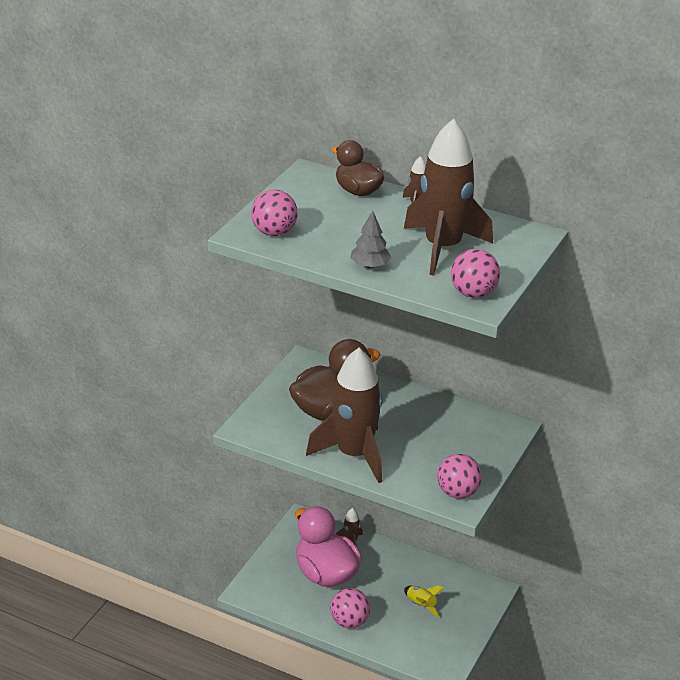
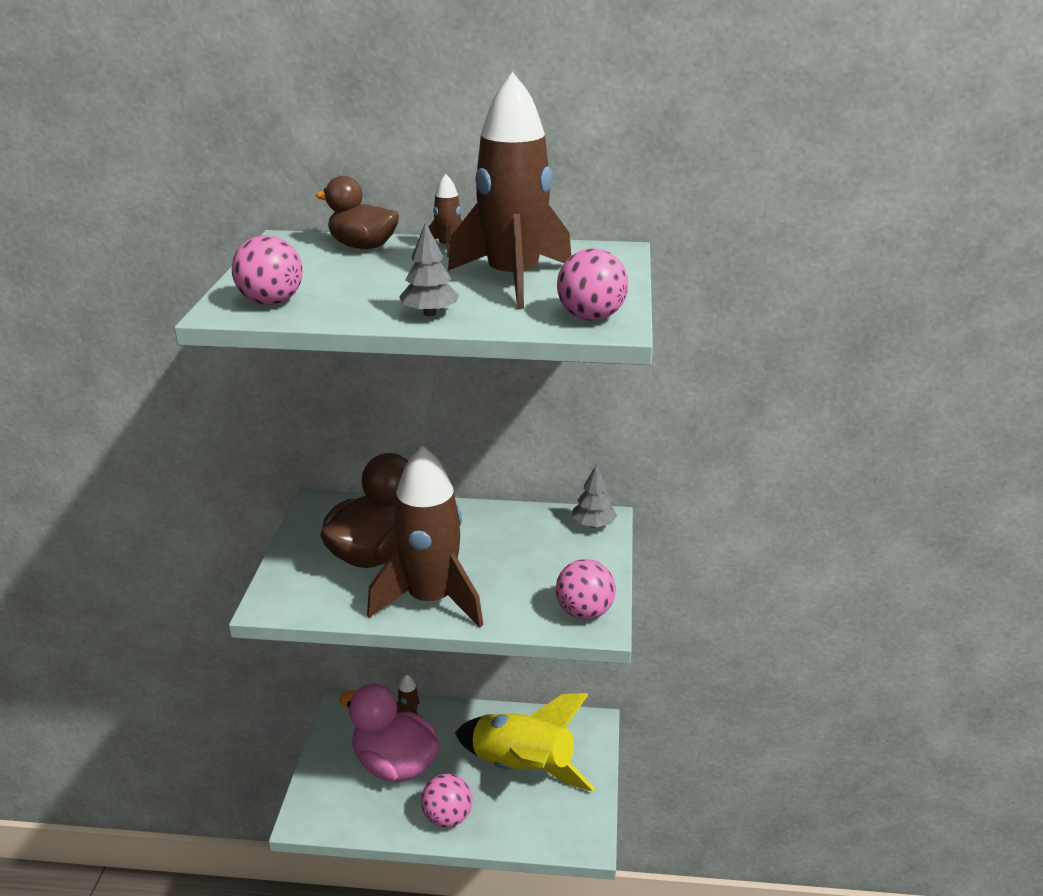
camera: 20 degrees left, 5 degrees down
yellow rocket [404,585,444,618] -> yellow rocket [455,693,595,791], size x2.48
none -> grey tree [572,464,617,528]

